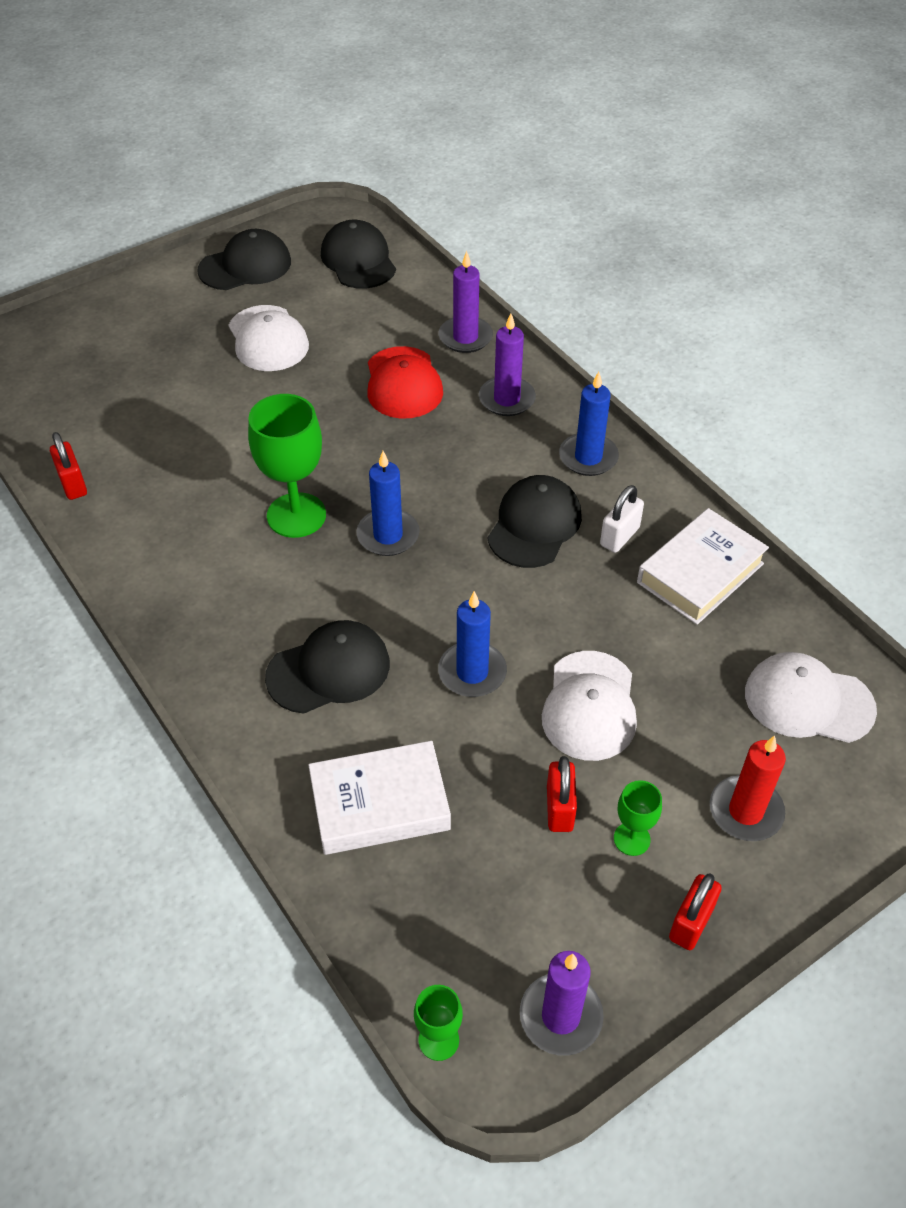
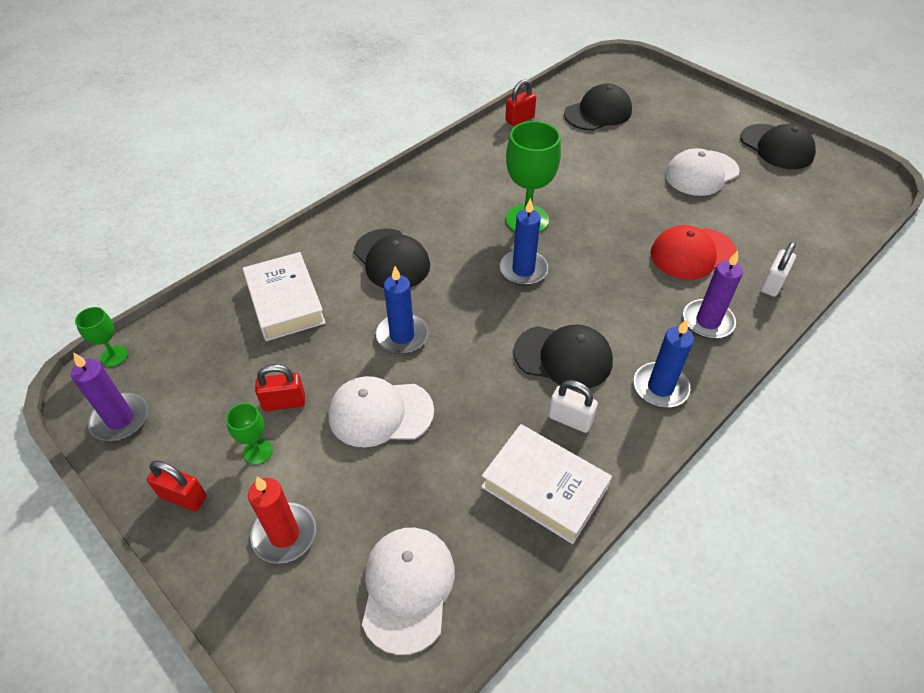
camera: 80 degrees right, 0 degrees up
black cap [321,220,396,289] -> black cap moved to [564,83,632,131]
purple candle [439,251,493,353] -> white padlock [761,242,796,297]

